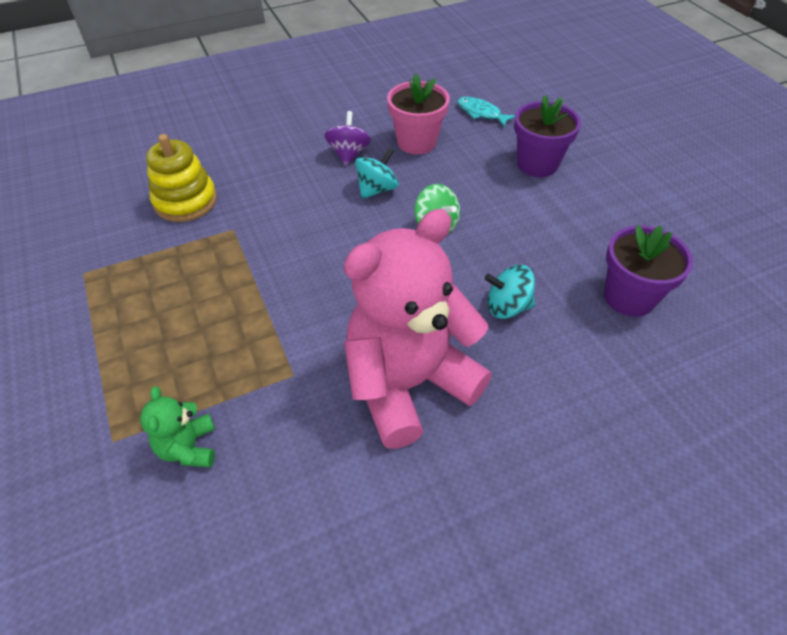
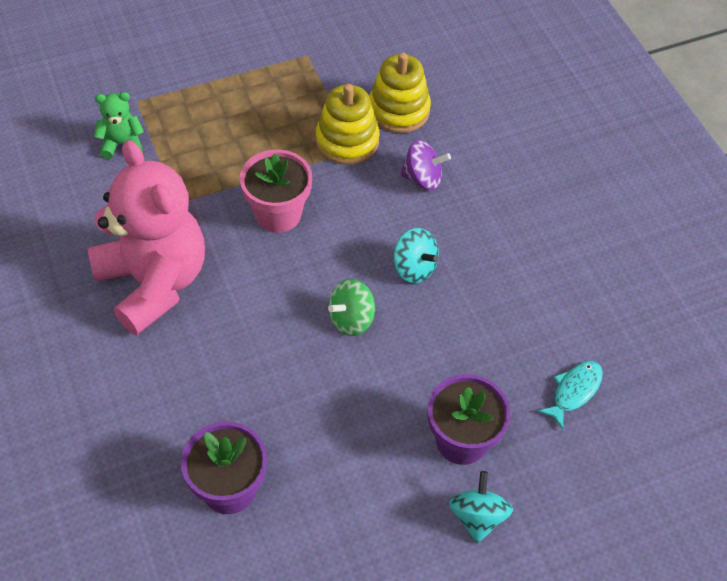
camera: 90 degrees right, 5 degrees up
purple spinning top [324,111,371,165] -> purple spinning top moved to [399,140,451,190]
pink flower pot [387,74,450,154] -> pink flower pot moved to [240,149,312,233]
turquoise spinning top [484,265,535,319] -> turquoise spinning top moved to [449,471,513,544]
none -> yellow stacking toy [316,84,379,165]

